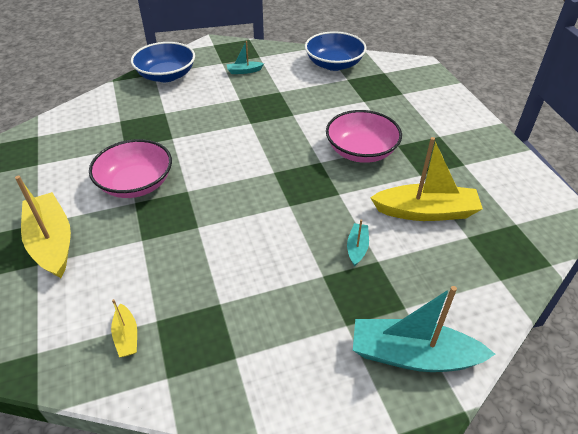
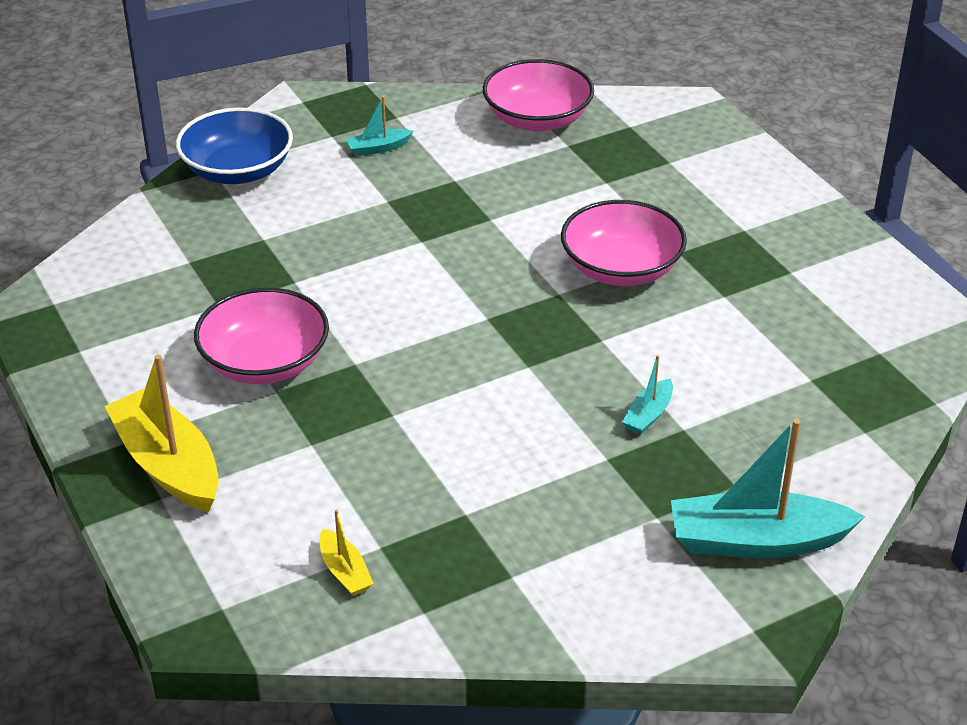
camera: 10 degrees left, 5 degrees down
blue bowl [305,31,367,71] -> pink bowl [483,59,594,131]
turquoise boat [347,220,369,267] -> turquoise boat turned 150 degrees counterclockwise [622,355,673,435]
yellow boat [370,137,483,221] -> none

